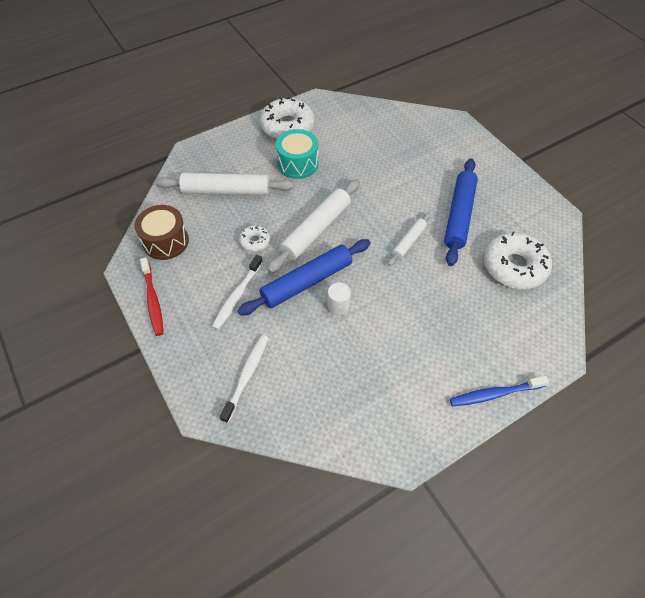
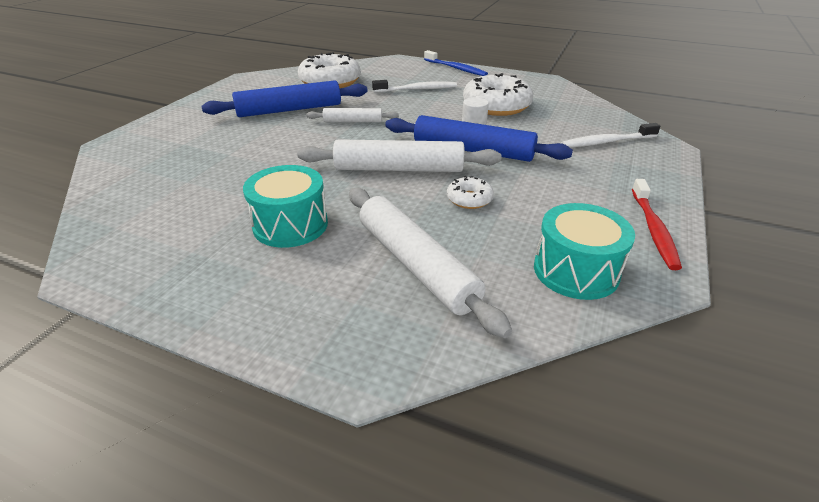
camera: 125 degrees left, 20 degrees down
brown drum [134,205,189,260] -> turquoise drum [534,203,635,300]
red toothbrush [140,257,163,336] -> red toothbrush turned 150 degrees clockwise [632,179,682,270]
white toothbrush [212,255,263,330] -> white toothbrush moved to [372,80,457,93]
white donut [260,97,314,139] -> white donut moved to [463,73,533,116]

